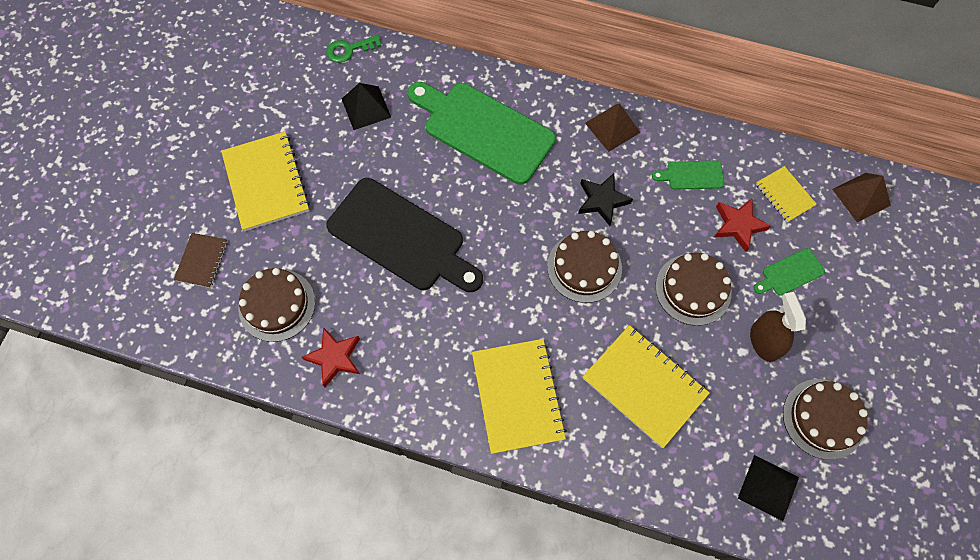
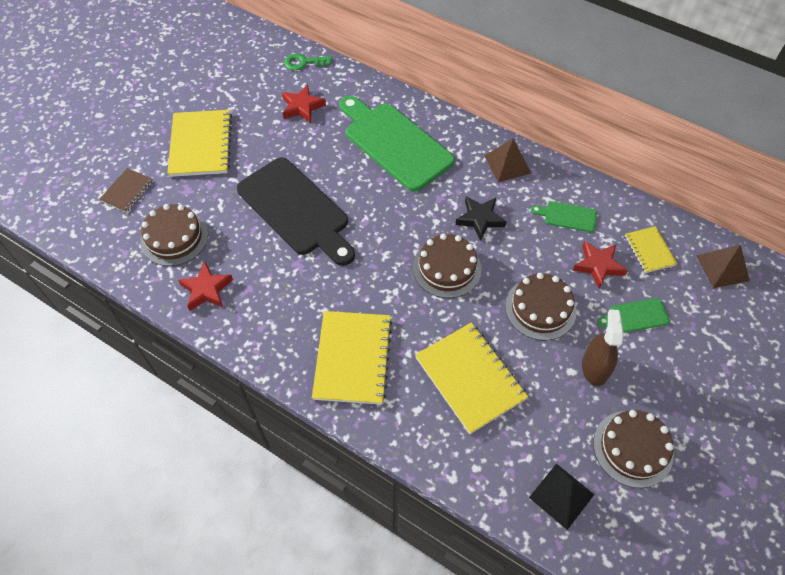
camera: 15 degrees right, 10 degrees down
black pyramid [342,83,391,130] -> red star [282,84,326,123]

